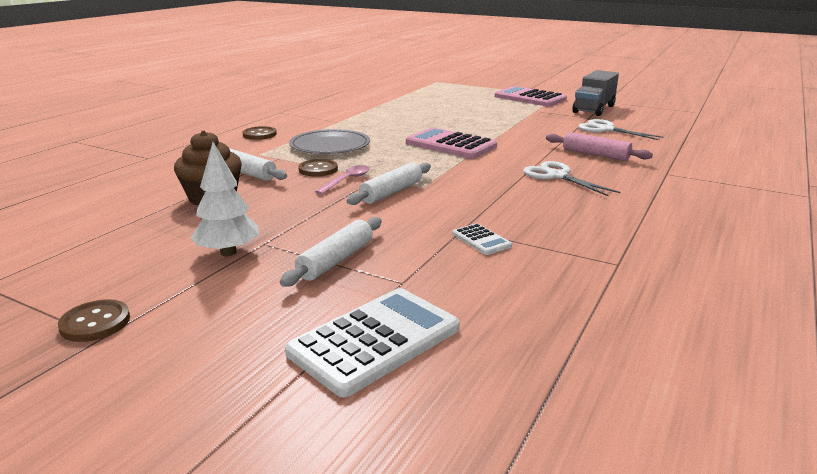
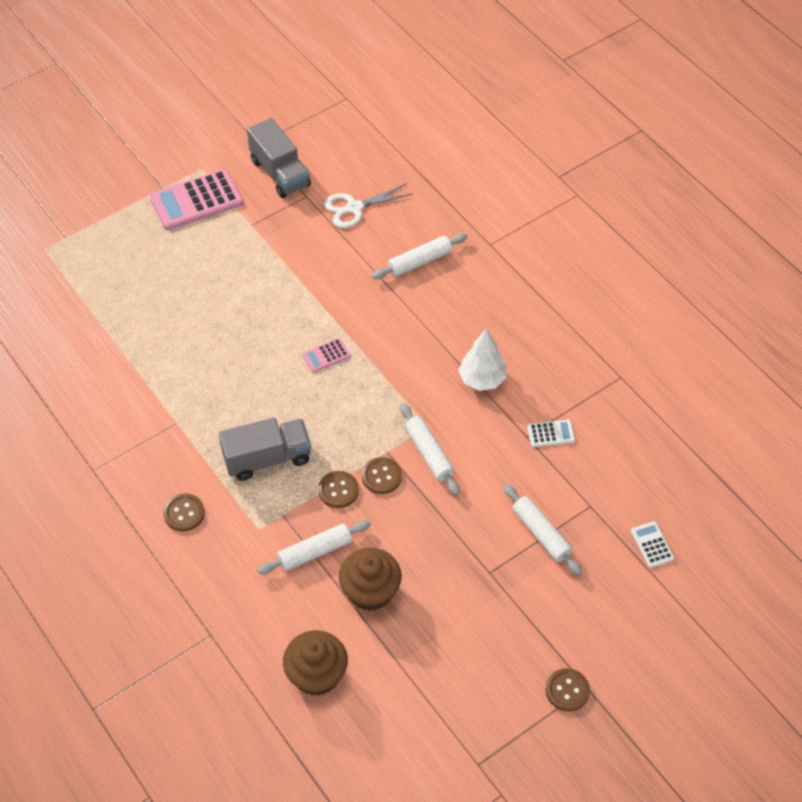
camera: 65 degrees left, 30 degrees up
white tree [190,142,259,256] -> white tree moved to [458,329,507,391]
white calculator [285,288,460,397] -> white calculator [631,521,674,568], size x0.48
grey plate [289,129,370,154] -> grey truck [219,418,311,481]
pink spoon [315,165,370,194] -> brown button [362,457,402,494]
pink calculator [406,127,497,159] -> pink calculator [302,338,350,373], size x0.48
white scissors [523,161,620,196] -> none
pink rolling pin [546,132,653,161] -> white rolling pin [372,233,467,279]
none -> brown cupcake [283,630,348,696]

